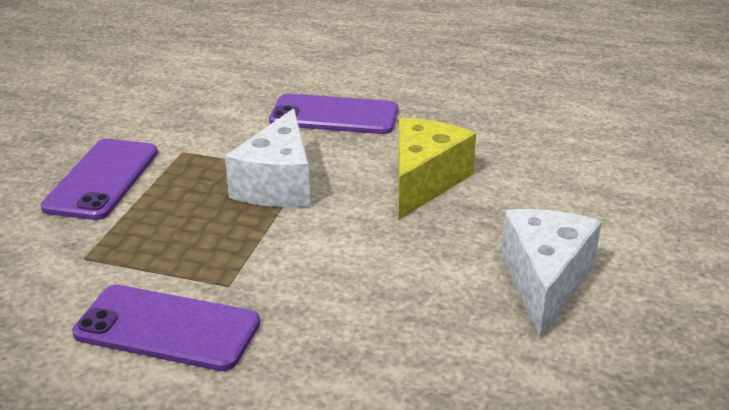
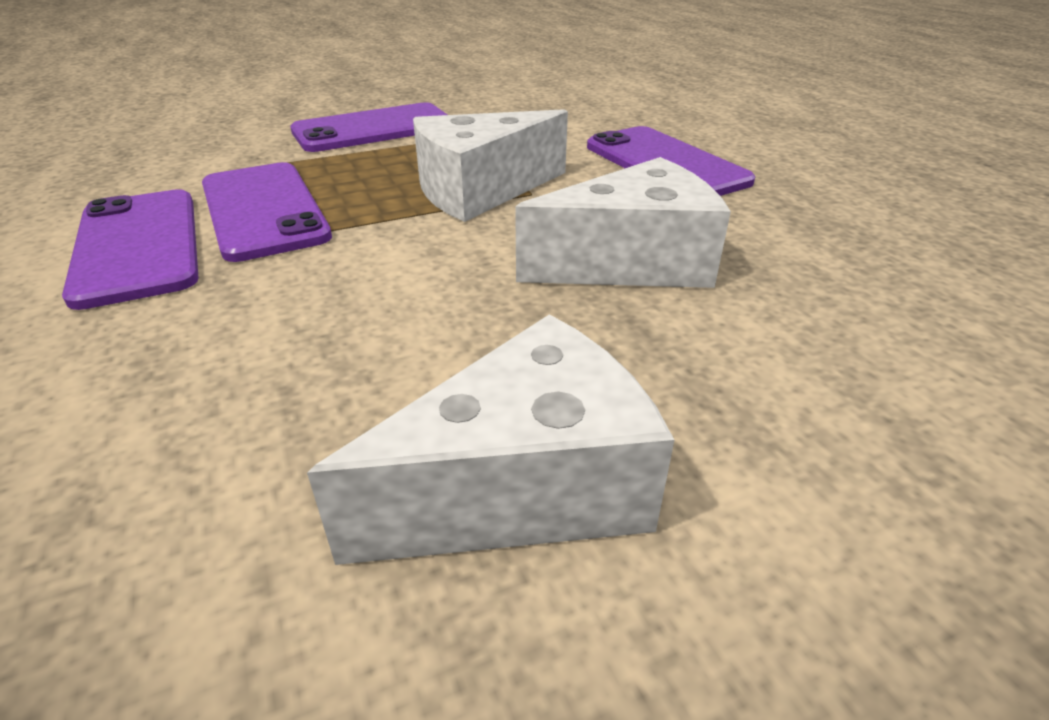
camera: 50 degrees right, 5 degrees up
yellow cheese [398,118,476,219] -> white cheese [515,157,731,288]
none -> purple phone [202,162,332,262]

